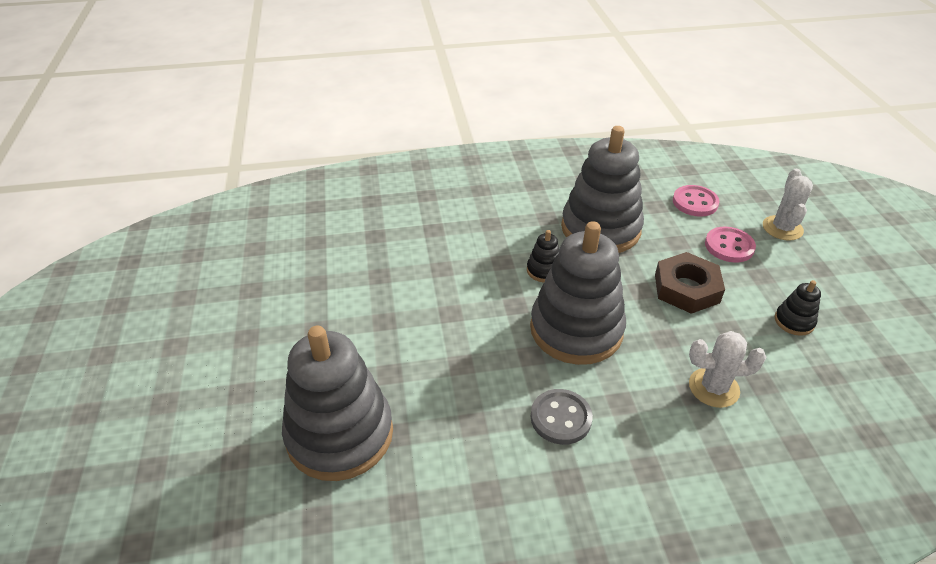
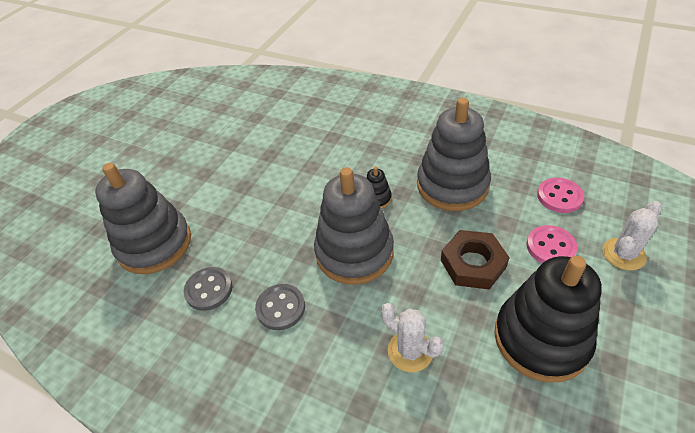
camera: 40 degrees right, 5 degrees up
black stacking toy [775,280,821,336] -> black stacking toy [494,256,602,382], size x2.40
none -> grey button [184,267,232,311]

